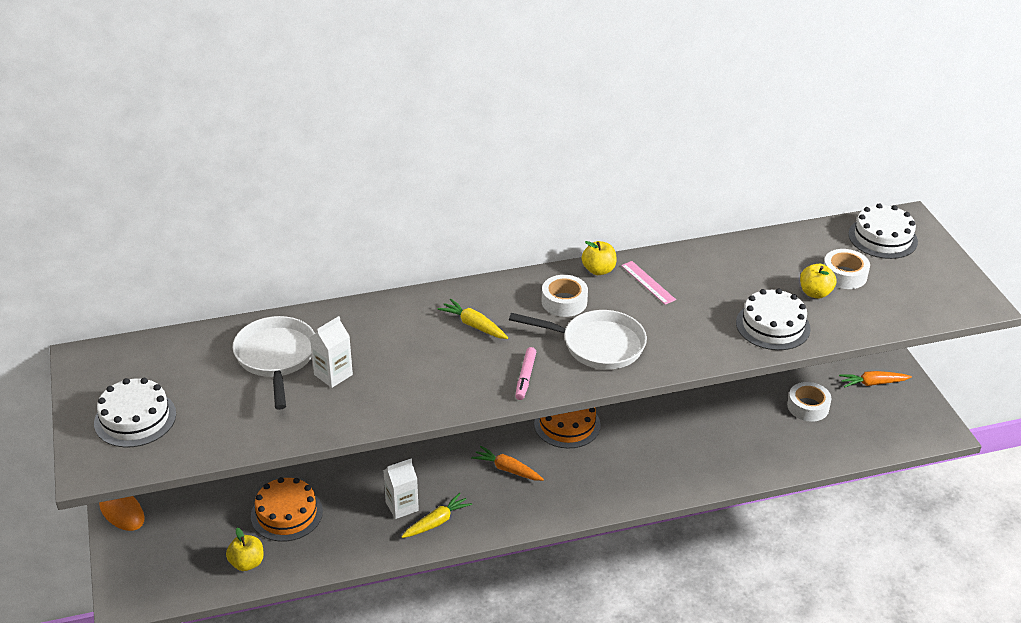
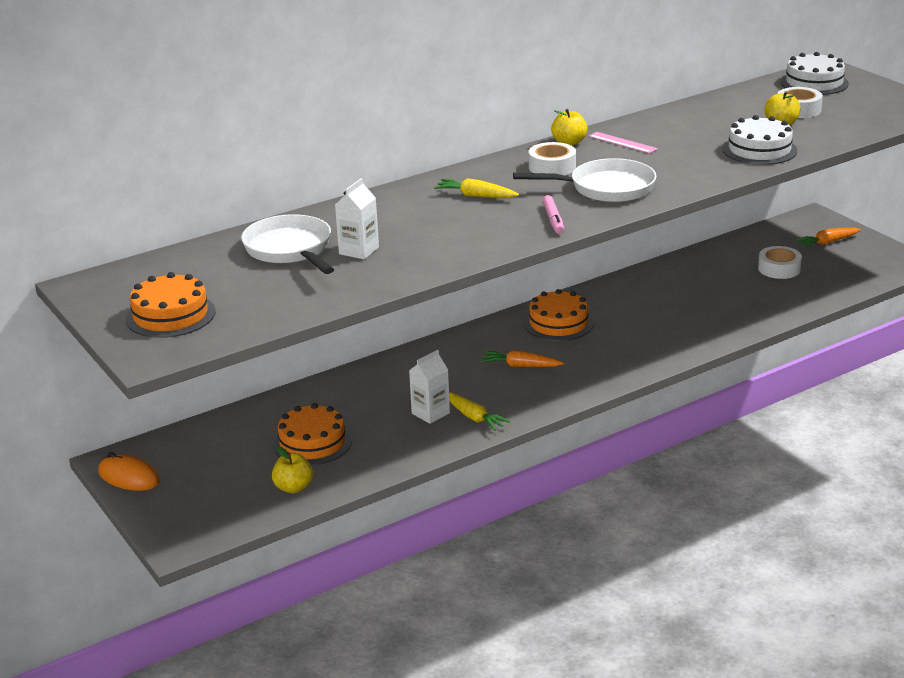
camera: 15 degrees left, 10 degrees down
white cake [94,378,176,447] -> orange cake [126,272,215,338]
yellow carrot [401,493,472,538] -> yellow carrot turned 105 degrees clockwise [449,392,510,431]

